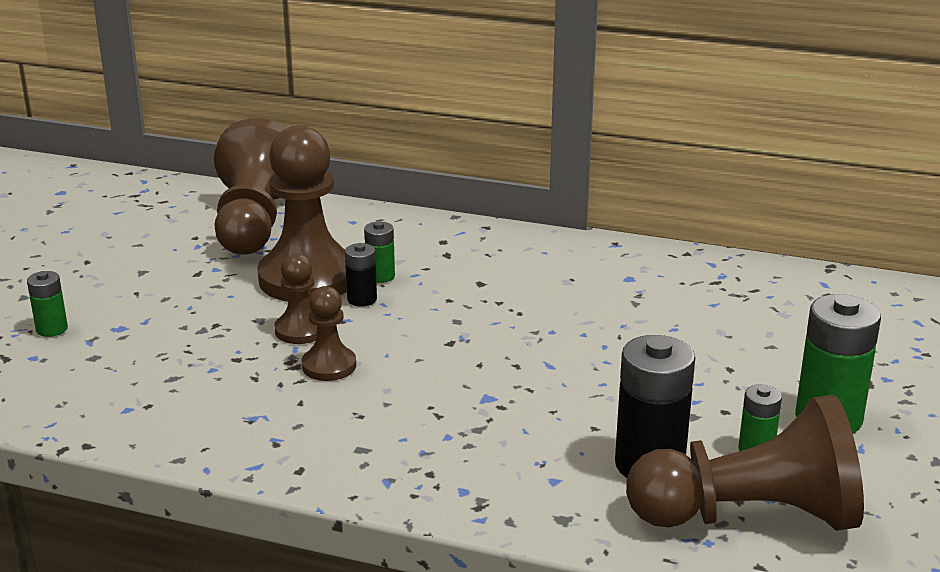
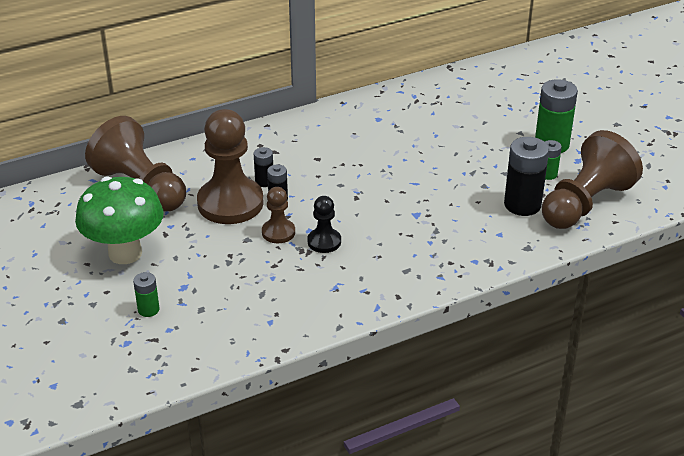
camera: 45 degrees left, 10 degrees up
brown pawn [302,286,356,381] -> black pawn [307,196,341,253]
green battery [364,221,395,283] -> black battery [254,147,273,187]
none -> green mushroom [75,176,164,264]

